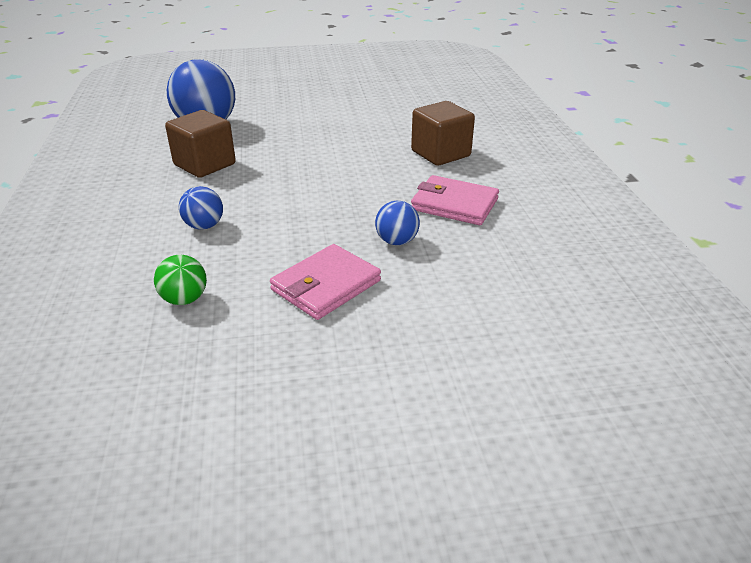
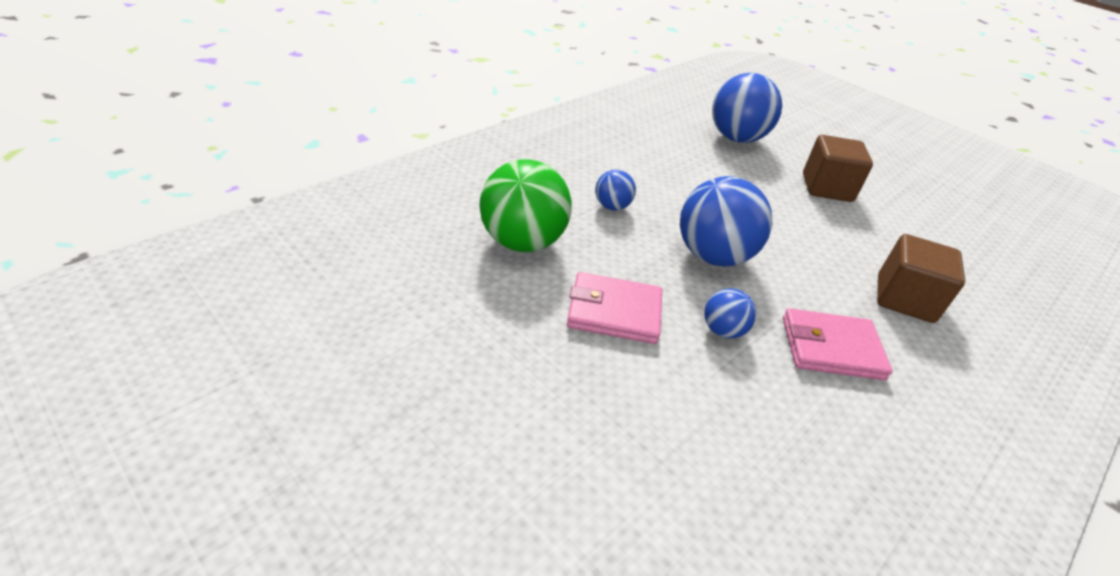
camera: 50 degrees right, 5 degrees up
green ball [154,255,207,305] -> green ball [479,159,572,252], size x2.01
brown cube [165,110,236,178] -> brown cube moved to [803,135,873,202]
pink wallet [411,175,499,225] -> pink wallet turned 75 degrees counterclockwise [783,308,893,380]
none -> blue ball [680,176,773,266]

